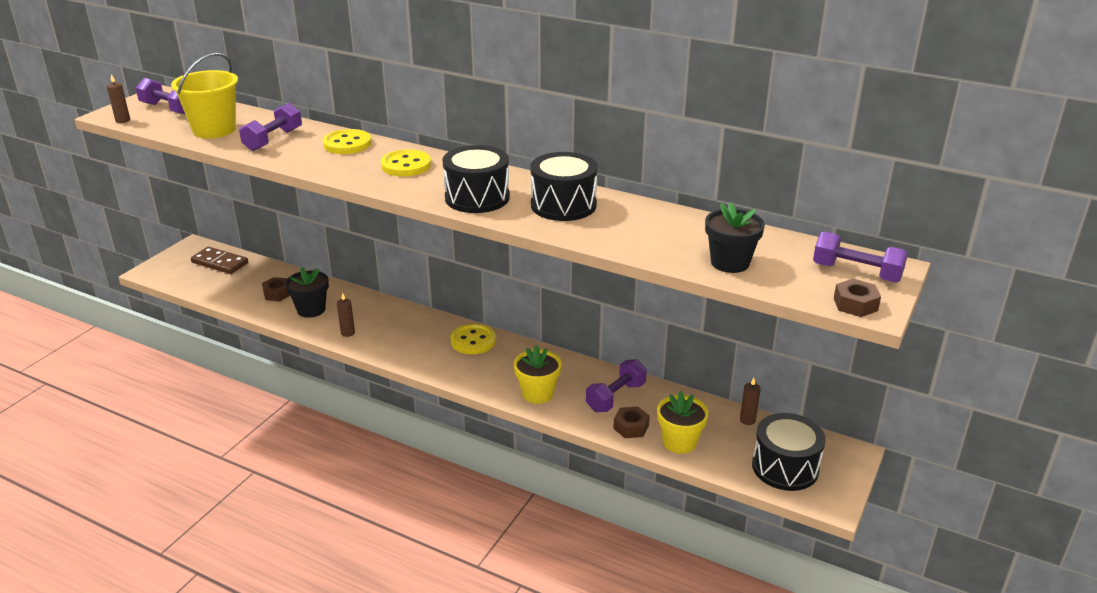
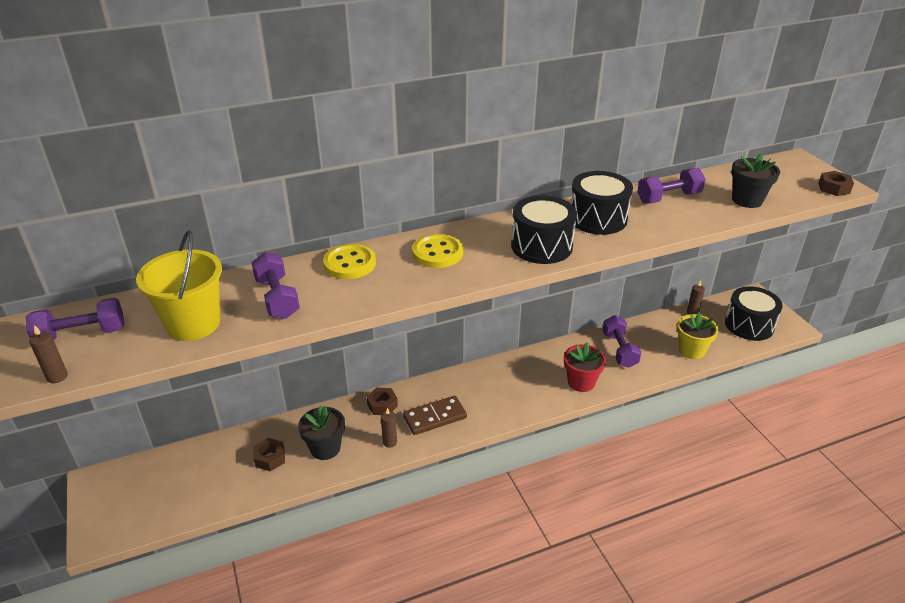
camera: 50 degrees left, 5 degrees up
brown domino [191,247,248,274] -> brown domino moved to [403,396,467,435]
yellow button [450,323,496,354] -> none
yellow flower pot [513,345,562,404] -> red flower pot [564,342,606,392]
brown nut [613,407,650,438] -> brown nut moved to [366,387,398,415]
purple dumbbell [813,231,908,283] -> purple dumbbell moved to [637,168,705,204]

